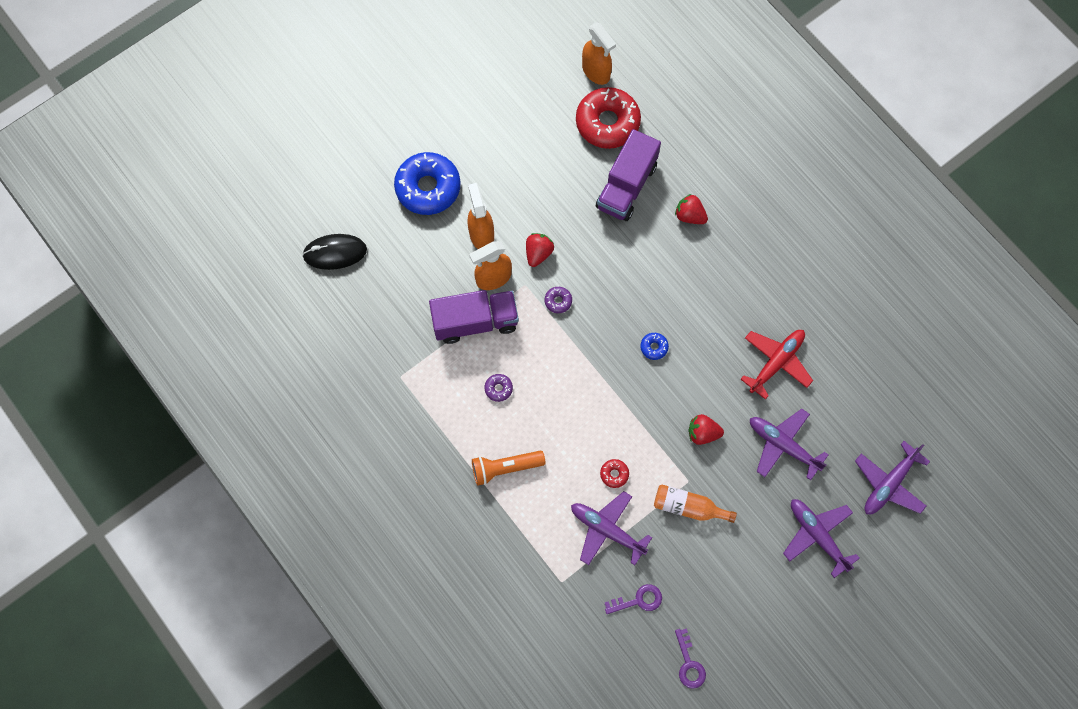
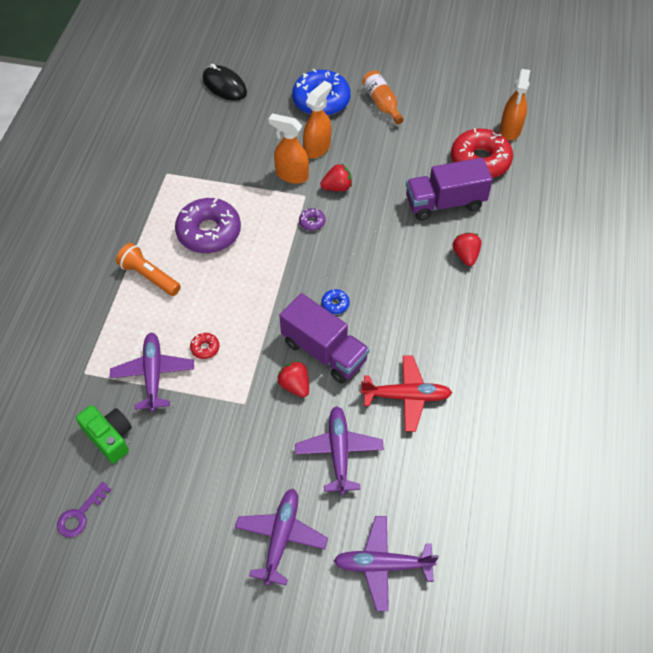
camera: 50 degrees right, 15 degrees down
purple truck [429,290,519,344] -> purple truck moved to [279,293,370,384]
purple donut [484,374,513,402] -> purple donut [175,198,241,253], size x2.43
purple key [605,584,662,614] -> green camera [76,405,132,463]
orange bottle [654,484,737,523] -> orange bottle moved to [362,70,404,124]

